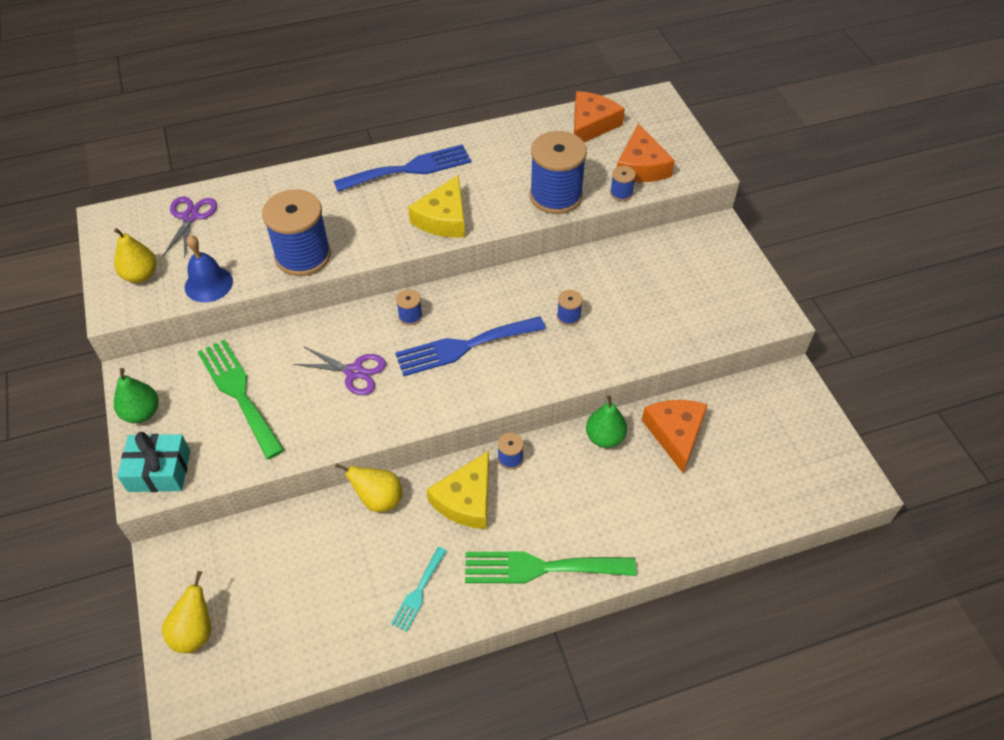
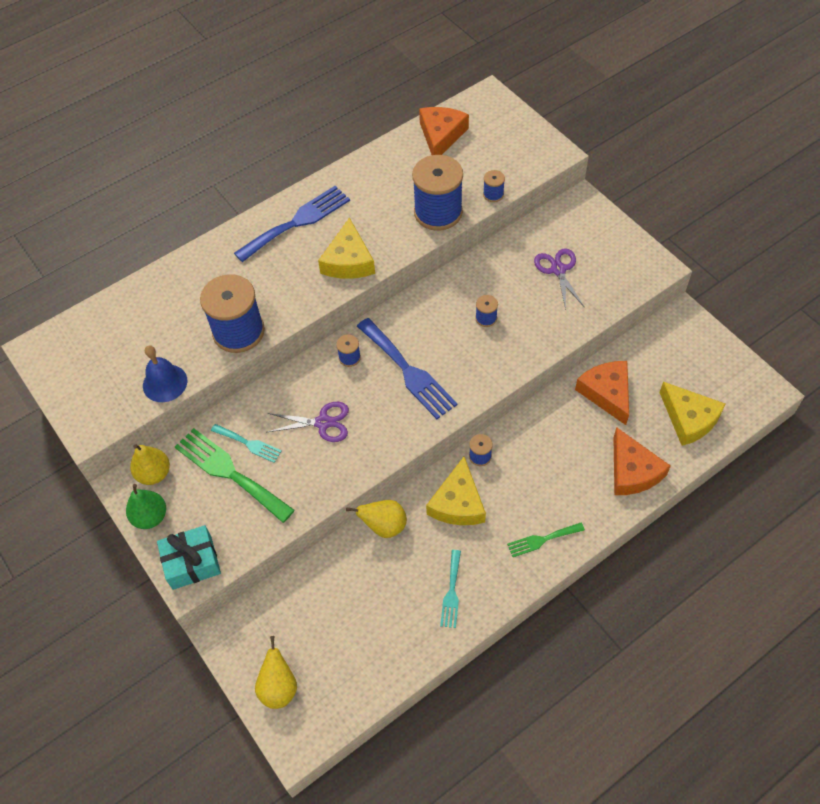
camera: 15 degrees left, 5 degrees up
yellow pear [114,228,157,283] -> yellow pear moved to [130,444,170,485]
purple scissors [163,197,217,258] -> purple scissors moved to [534,248,585,310]
blue fork [395,316,546,376] -> blue fork turned 90 degrees counterclockwise [357,318,458,419]
green fork [465,552,636,584] -> green fork [507,523,585,557], size x0.54
green pear [586,395,627,448] -> none
orange cheese [617,123,675,182] -> orange cheese moved to [613,427,671,495]
none -> turquoise fork [211,424,282,463]
none -> yellow cheese [659,382,726,446]

